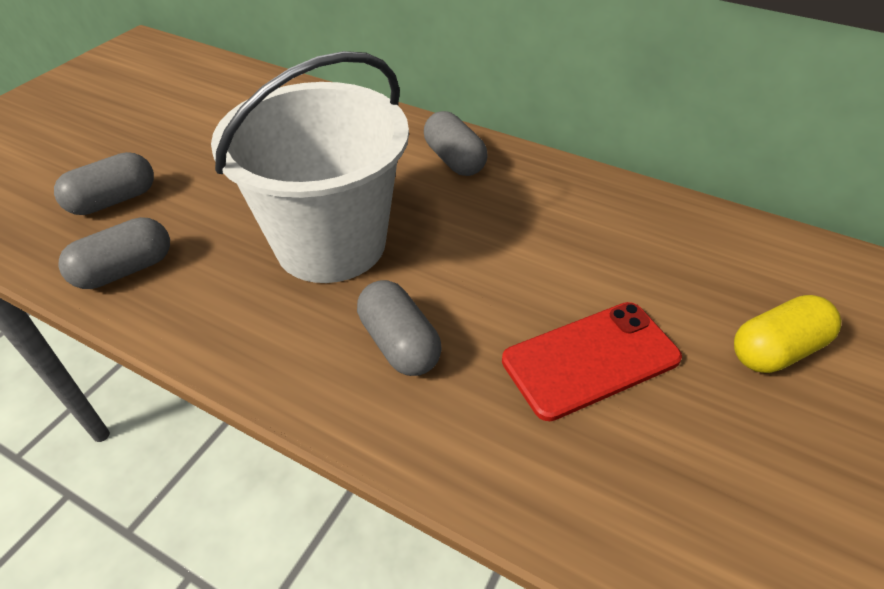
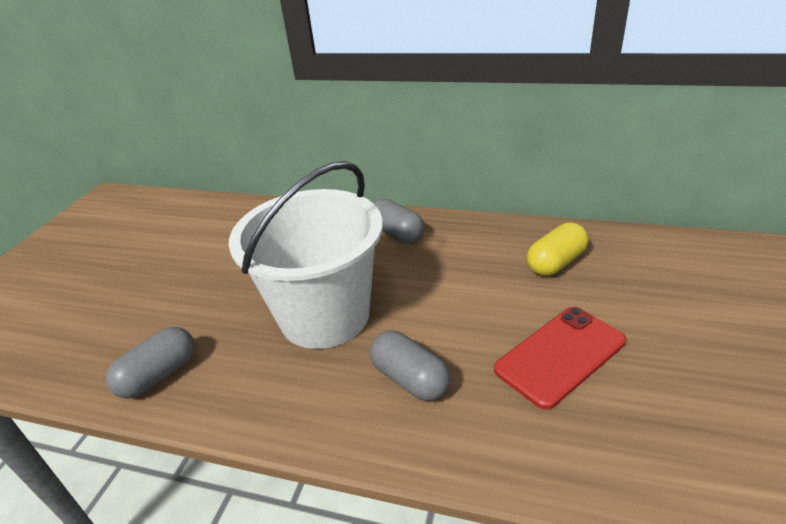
camera: 10 degrees left, 10 degrees down
grey capsule [54,152,154,215] -> none
yellow capsule [734,295,841,373] -> yellow capsule moved to [527,222,588,276]

